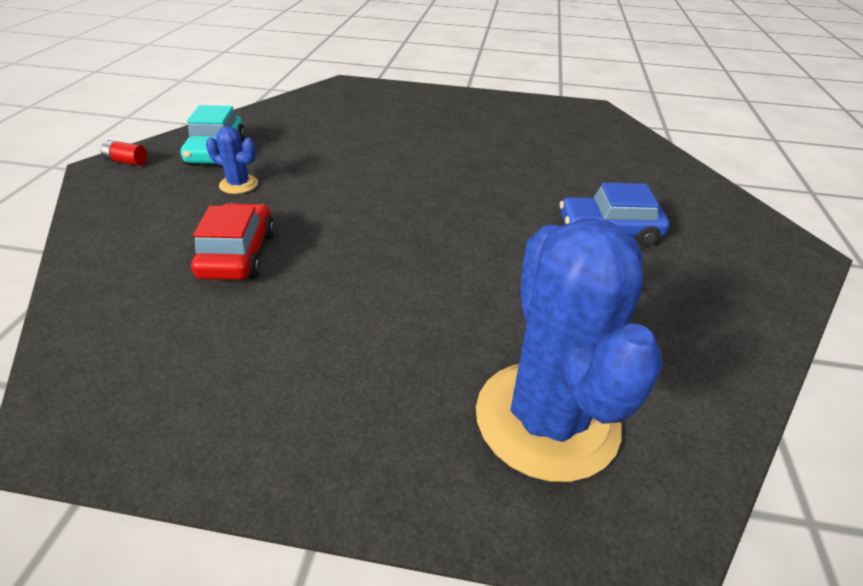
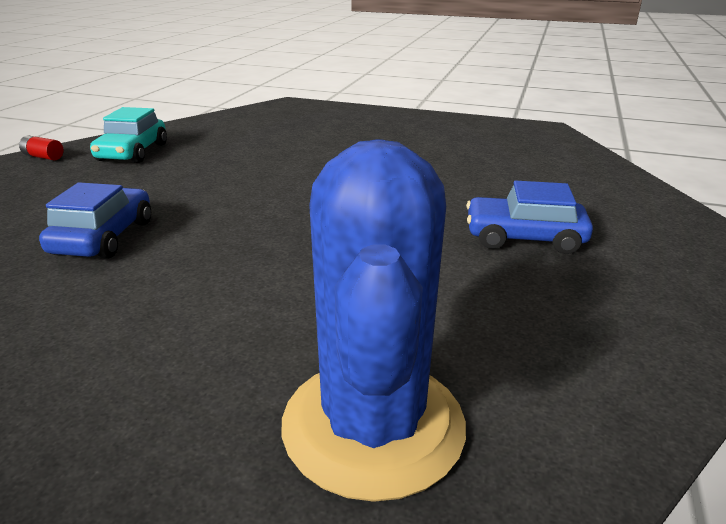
camera: 10 degrees right, 10 degrees down
red car [191,203,275,280] -> blue car [39,182,151,259]
blue cactus [206,126,258,194] -> none

